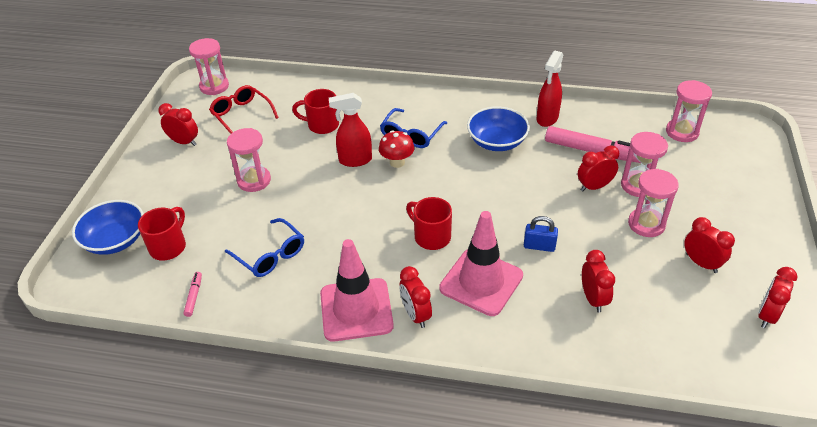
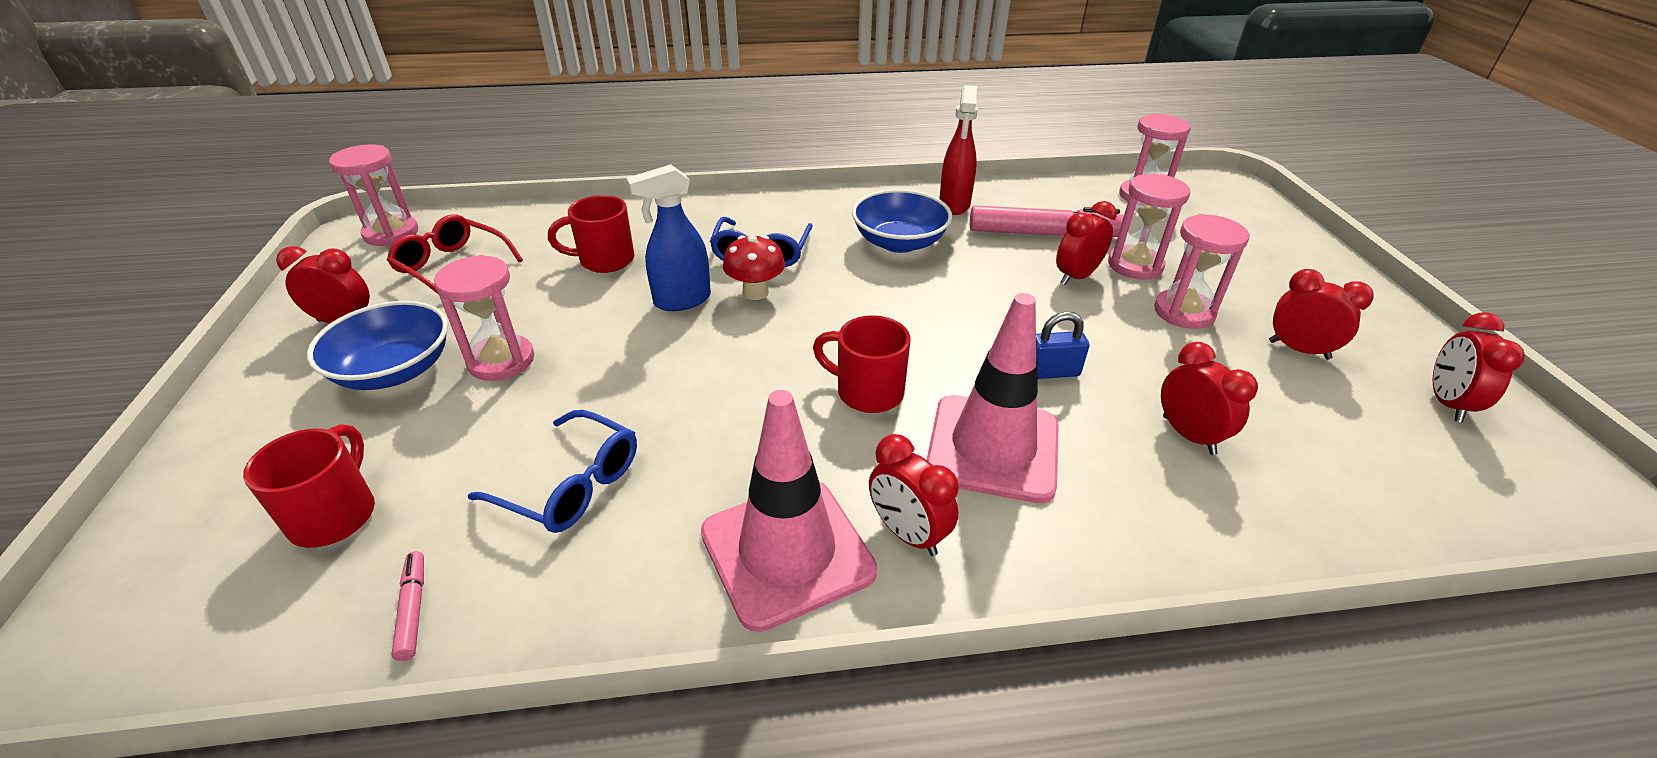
camera: 20 degrees left, 5 degrees down
blue bowl [72,200,144,255] -> blue bowl moved to [307,301,448,390]
red spray bottle [329,93,372,167] -> blue spray bottle [626,164,711,311]

